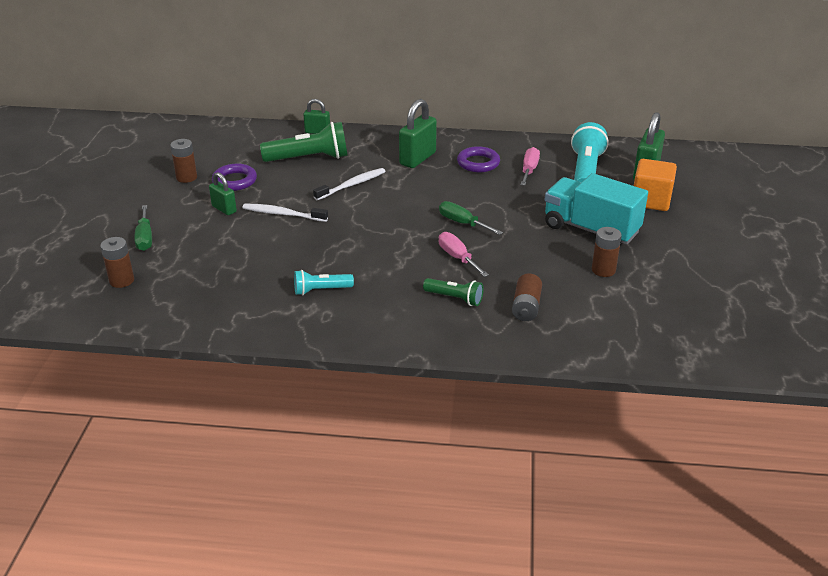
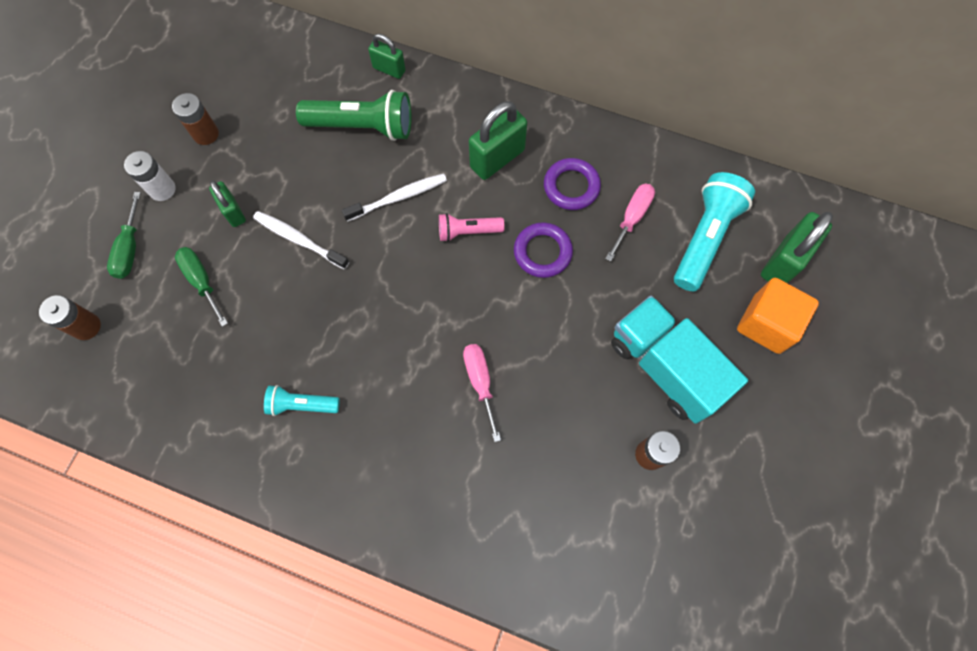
camera: 15 degrees right, 35 degrees up
purple ring [212,163,257,191] -> purple ring moved to [514,222,573,278]
green flashlight [423,278,483,306] -> none
green screwdriver [439,201,503,235] -> green screwdriver moved to [175,247,228,327]
brown battery [512,273,542,321] -> none
none -> white battery [124,151,176,201]
none -> pink flashlight [439,213,505,242]

